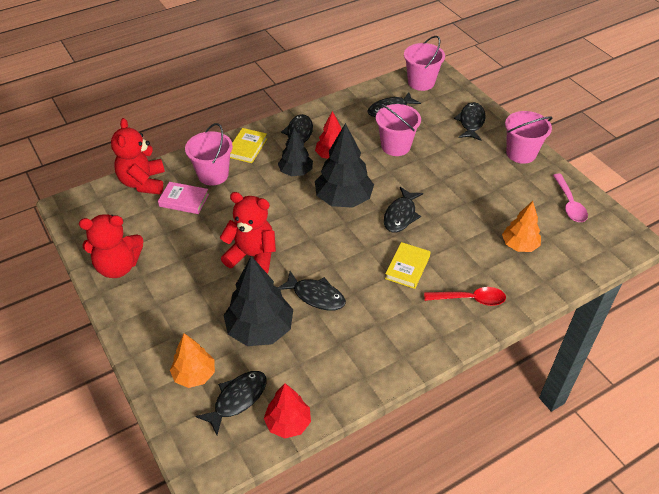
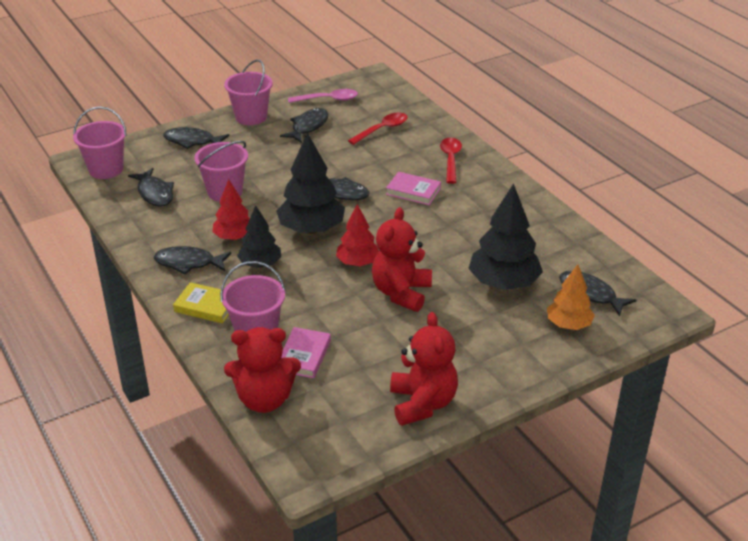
camera: 90 degrees left, 10 degrees down
red tree [264,383,311,438] -> red tree moved to [336,204,379,266]
black fish [278,271,346,310] -> black fish moved to [280,108,328,143]
yellow book [385,242,431,289] -> pink book [386,172,441,205]
orange tree [502,201,541,252] -> red spoon [348,113,408,145]

